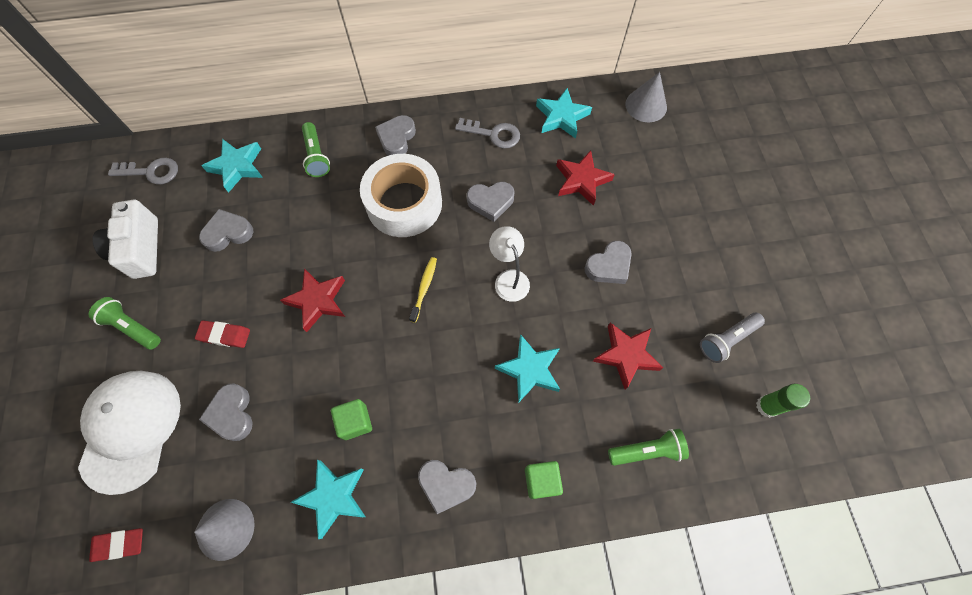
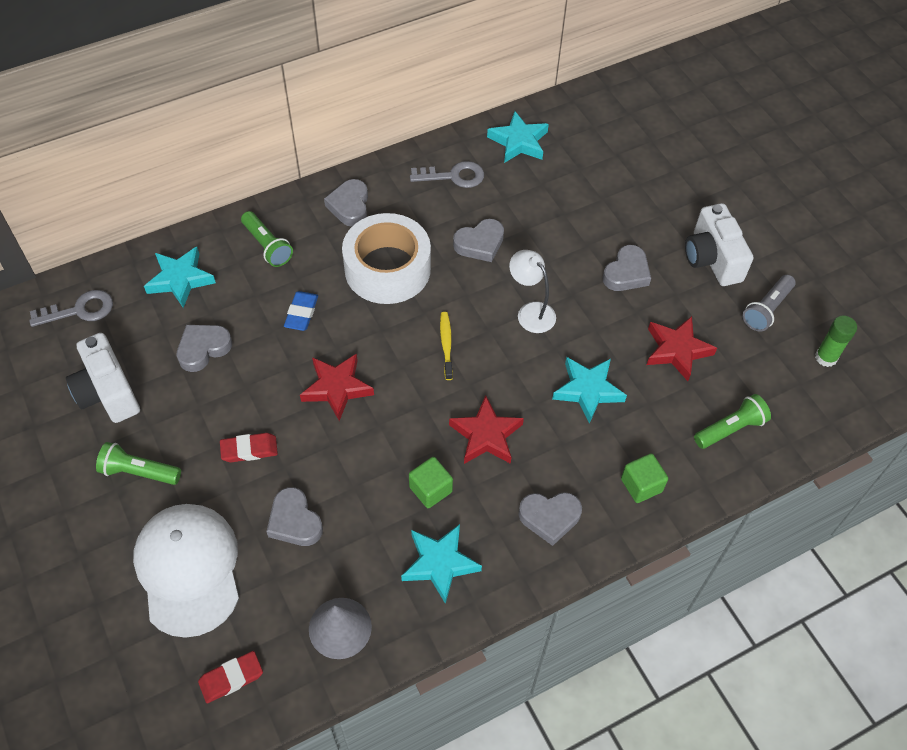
camera: 20 degrees left, 10 degrees down
red star [556,151,615,206] -> red star moved to [449,395,524,464]
grey cone [625,72,667,122] -> none
none -> blue eraser [284,291,318,331]
none -> white camera [685,203,754,286]

